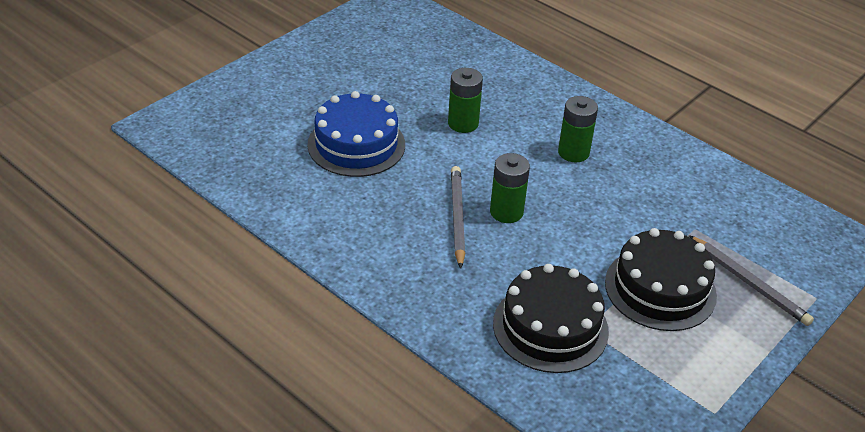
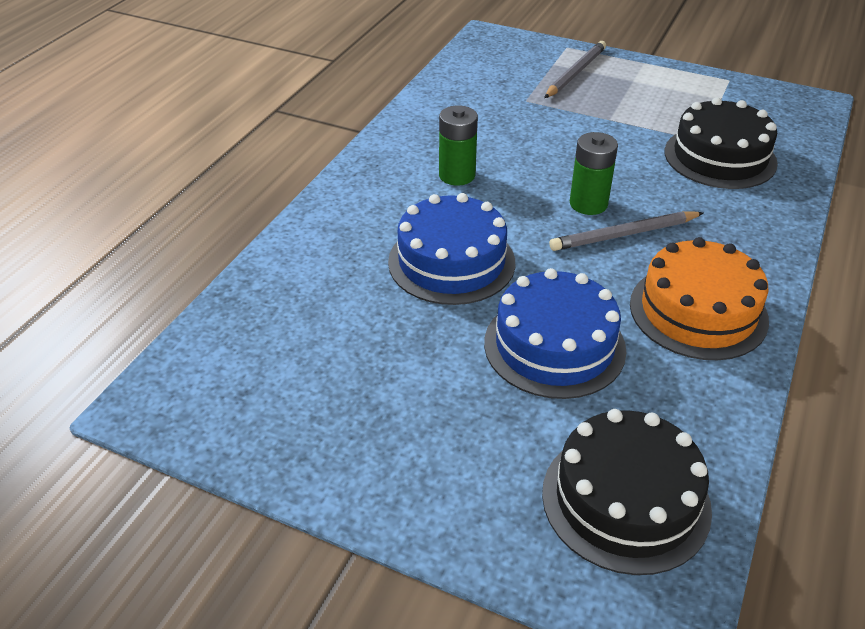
camera: 105 degrees left, 0 degrees up
green battery [448,68,483,133] -> blue cake [388,193,515,305]
black cake [605,228,717,331] -> black cake moved to [542,409,712,575]
none -> orange cake [630,237,769,360]

